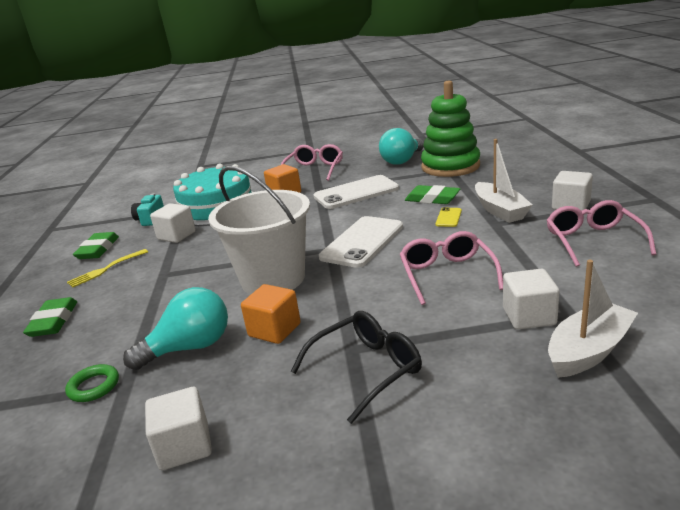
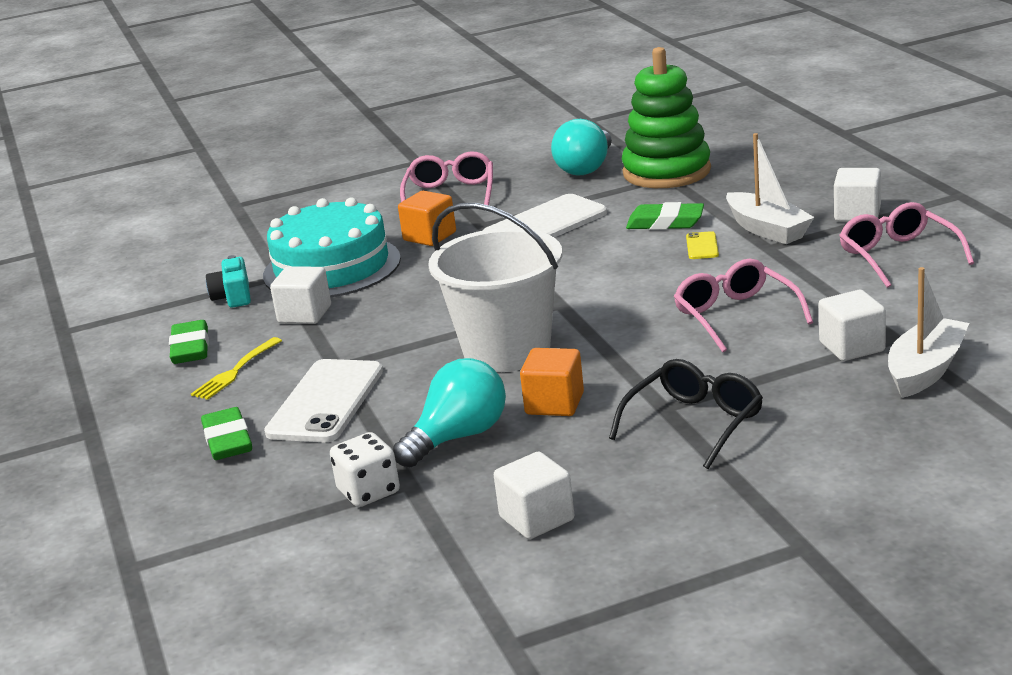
camera: 15 degrees left, 0 degrees up
green ring [65,364,119,402] -> white dice [330,432,400,507]
white phone [319,216,403,268] -> white phone moved to [264,359,383,442]

